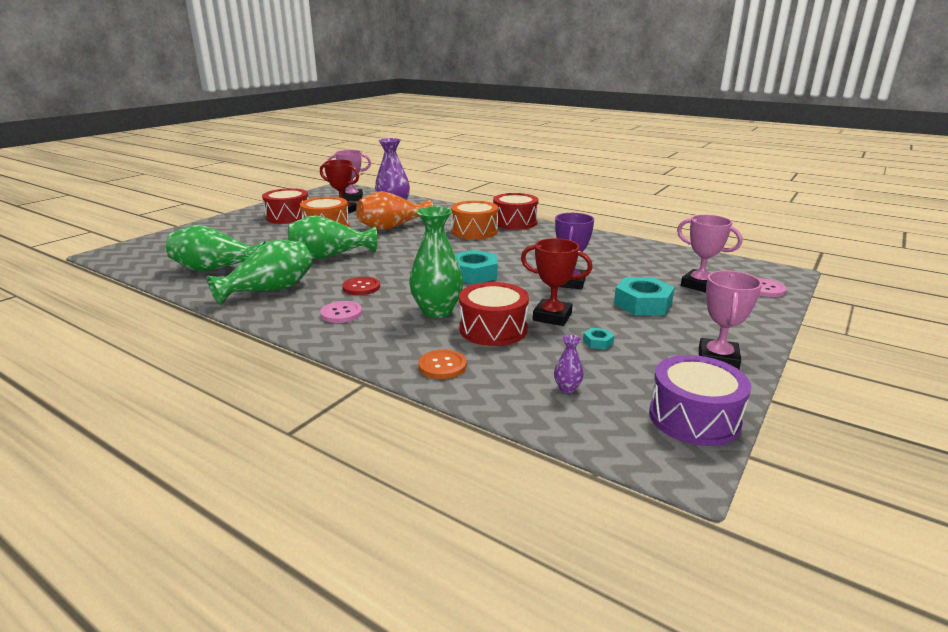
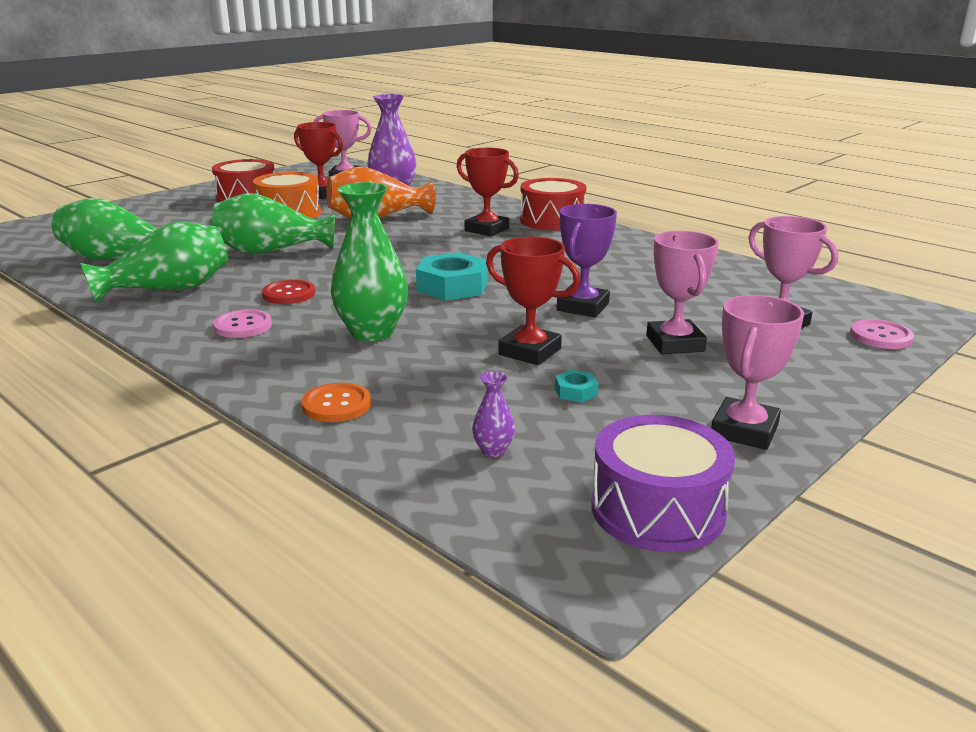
camera: 10 degrees right, 0 degrees up
orange drum [451,201,498,239] -> red trophy [457,148,519,236]
red drum [459,282,529,346] -> none
turquoise nut [614,277,675,315] -> pink trophy [646,231,719,355]

